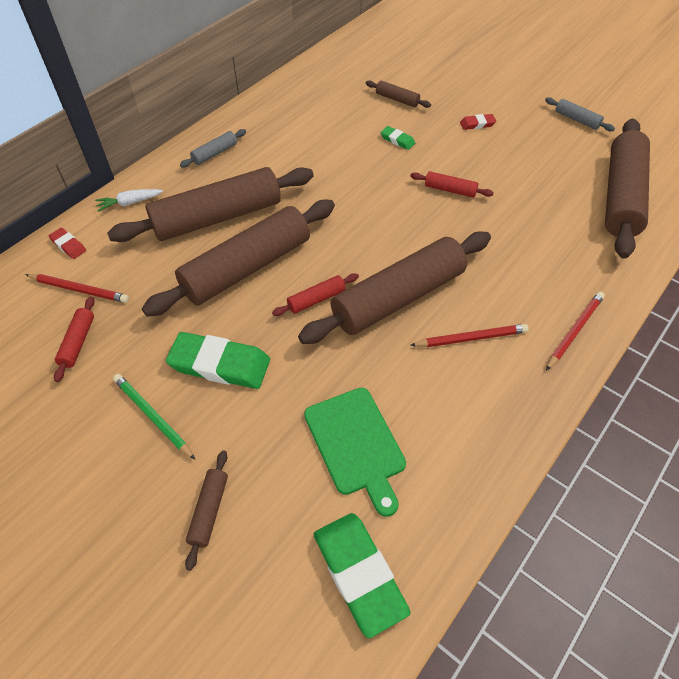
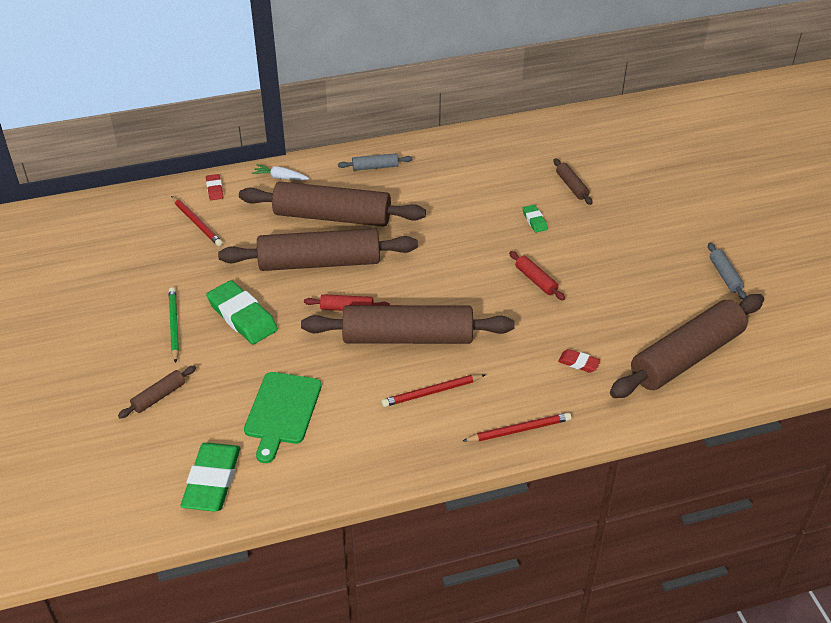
camera: 35 degrees right, 10 degrees down
red rolling pin [54,297,95,382] -> none
red pencil [410,324,529,347] -> red pencil turned 135 degrees clockwise [381,374,485,407]
red eraser [460,114,496,130] -> red eraser moved to [558,349,601,373]

